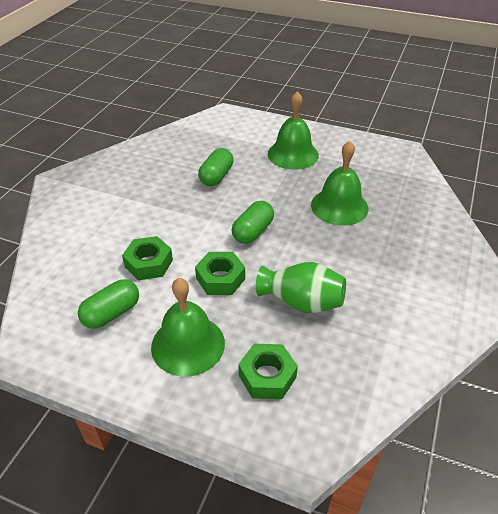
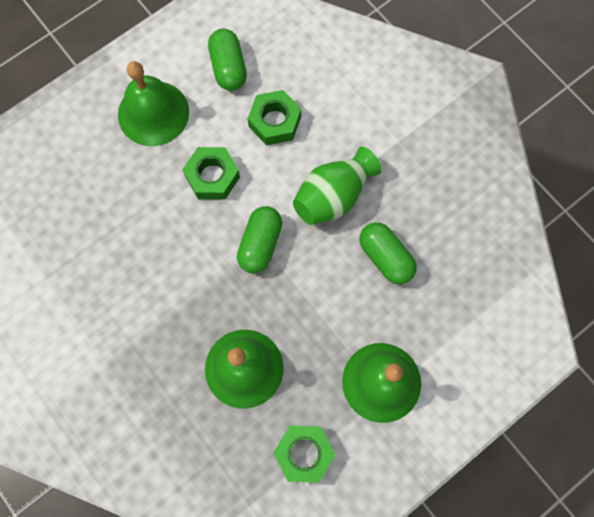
camera: 120 degrees right, 30 degrees up
green capsule [231,201,274,244] -> green capsule turned 45 degrees clockwise [237,206,282,273]
green nut [238,344,298,399] -> green nut moved to [273,425,336,483]
green vase [256,262,346,313] -> green vase moved to [293,147,382,225]

